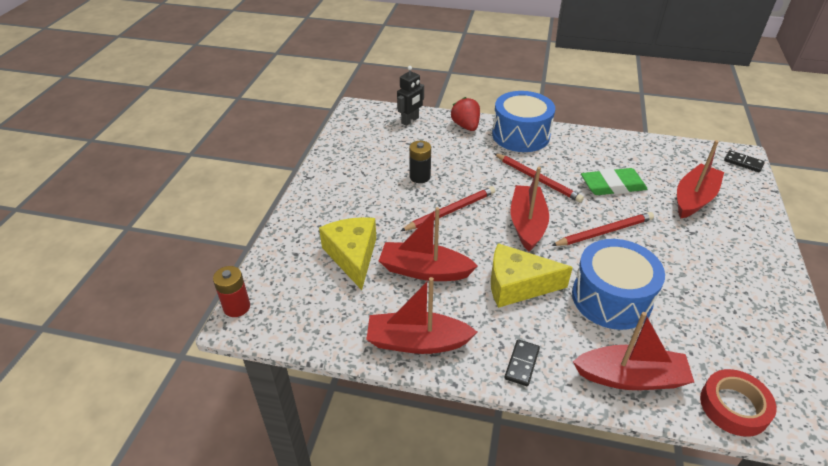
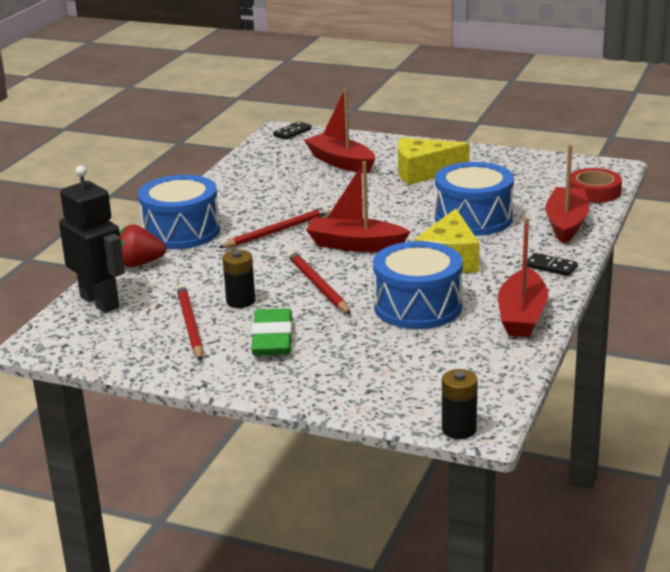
camera: 80 degrees left, 15 degrees down
red battery [213,266,250,317] -> black battery [442,369,478,439]
yellow cheese [319,217,376,290] -> yellow cheese moved to [398,138,470,185]
red boat [379,207,478,281] -> blue drum [373,241,463,329]
black robot [397,66,424,126] -> black robot [59,165,125,313], size x1.61
red pencil [551,212,654,246] -> red pencil moved to [177,284,203,361]
green eraser [581,168,647,195] -> green eraser moved to [251,308,293,356]

